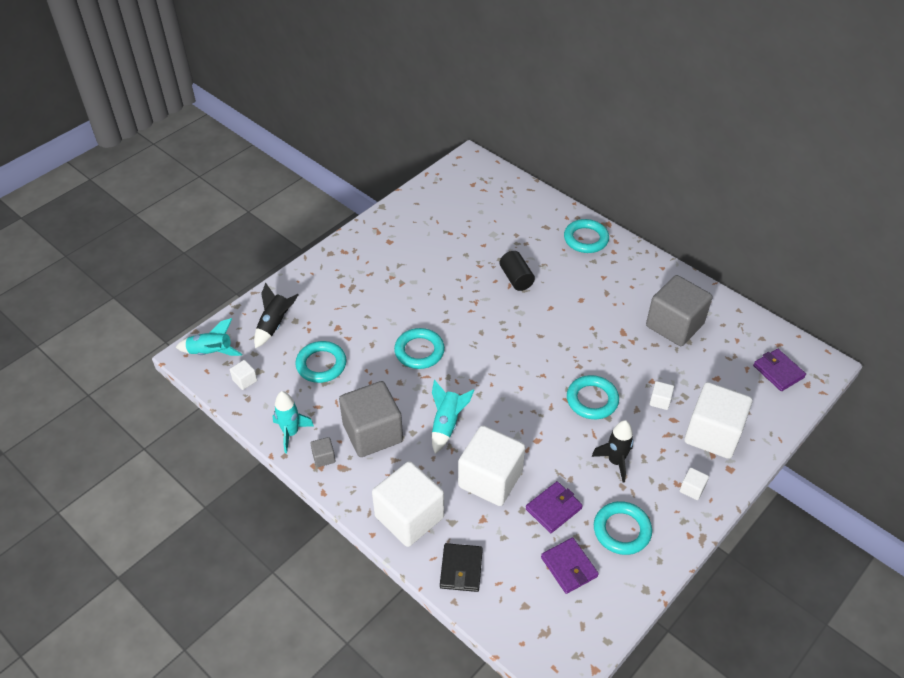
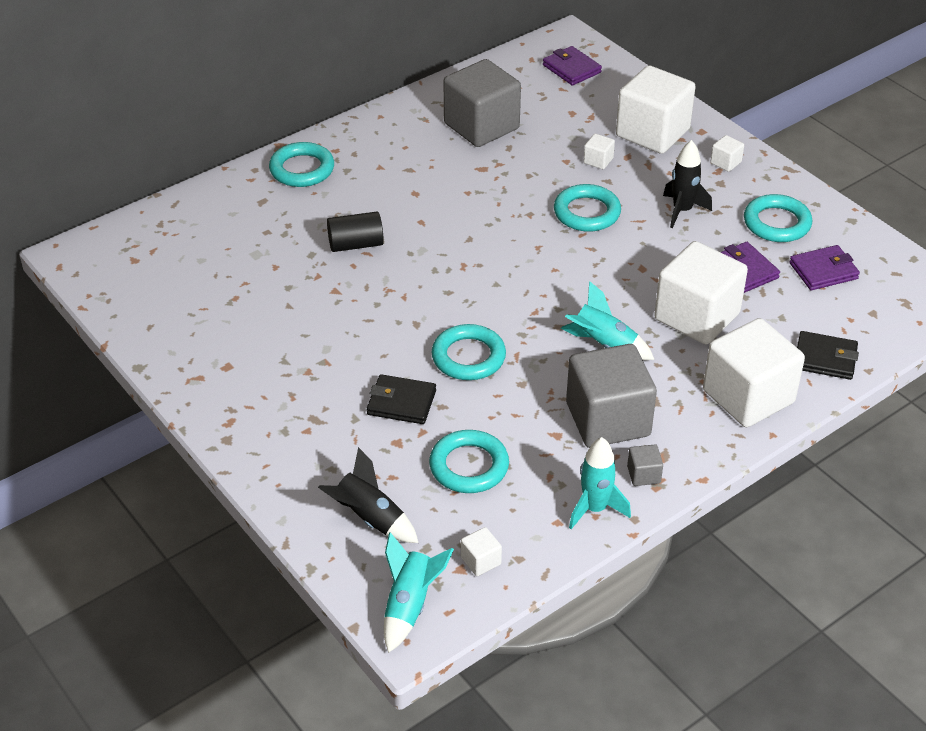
camera: 80 degrees left, 5 degrees down
purple wallet [753,349,806,391] -> purple wallet turned 75 degrees clockwise [543,46,602,86]
none -> black wallet [367,374,436,424]

